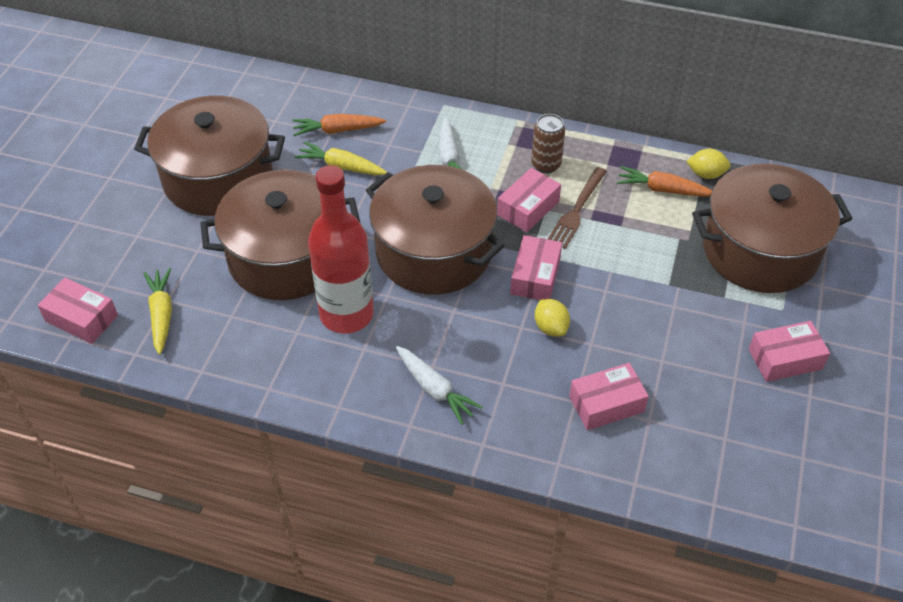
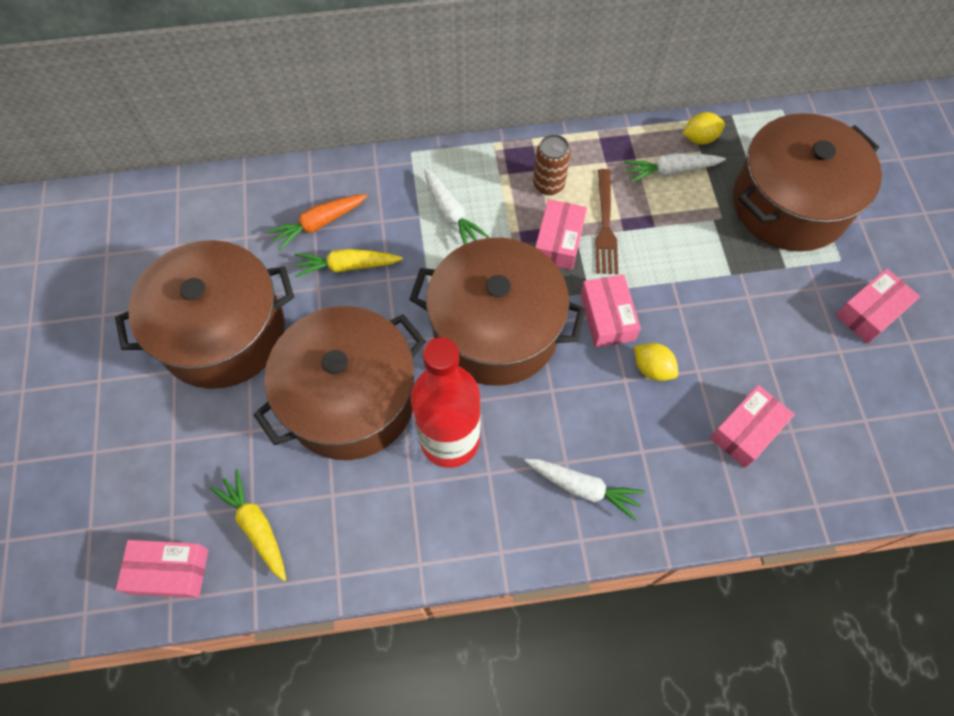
camera: 25 degrees left, 15 degrees up
orange carrot [617,166,712,197] -> white carrot [624,153,726,183]

